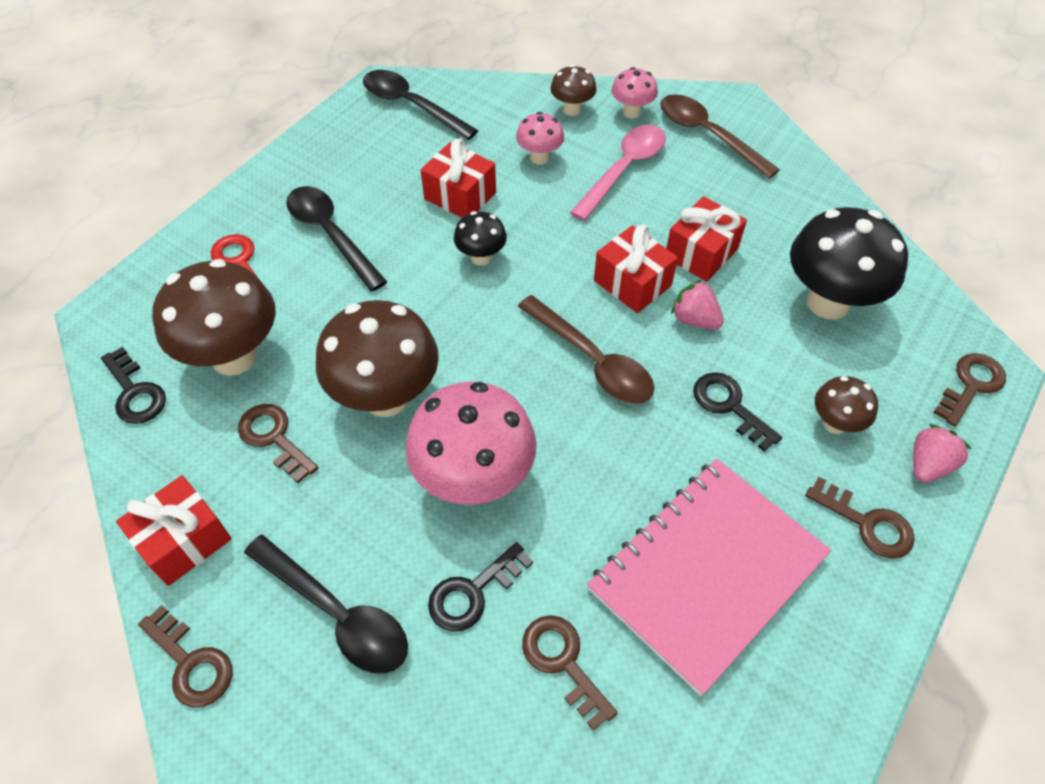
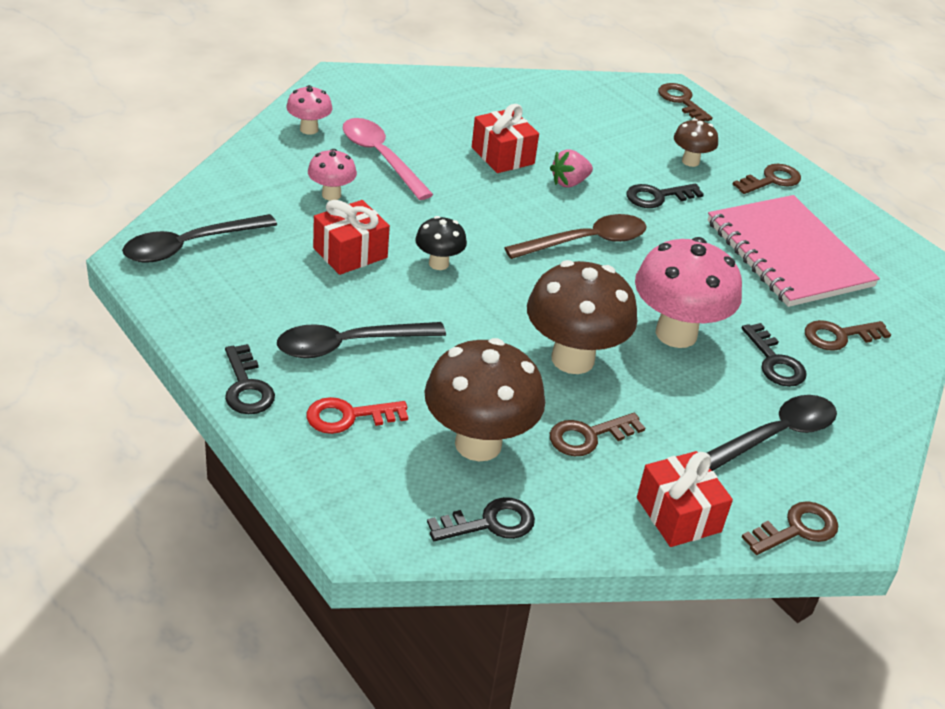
camera: 75 degrees left, 15 degrees down
brown mushroom [550,65,597,116] -> none
red gift [594,225,678,313] -> none
brown spoon [660,94,780,179] -> none
black mushroom [790,207,908,320] -> none
pink strawberry [913,424,971,483] -> none
none -> black key [225,344,275,414]

